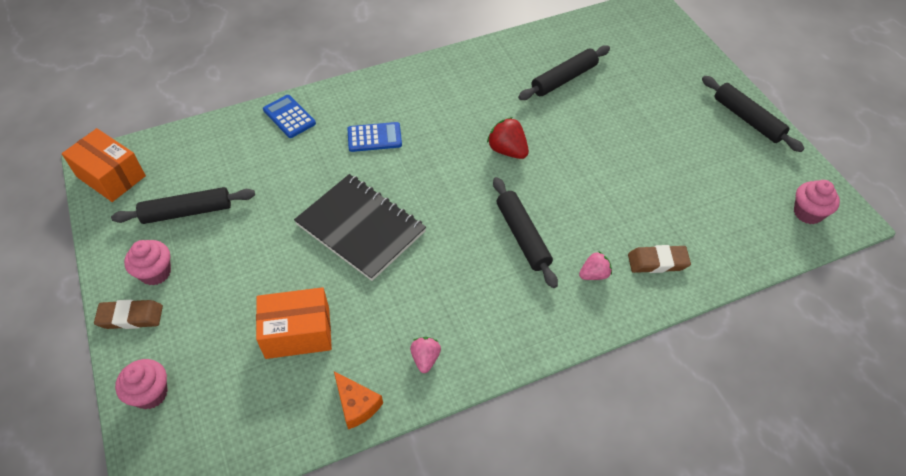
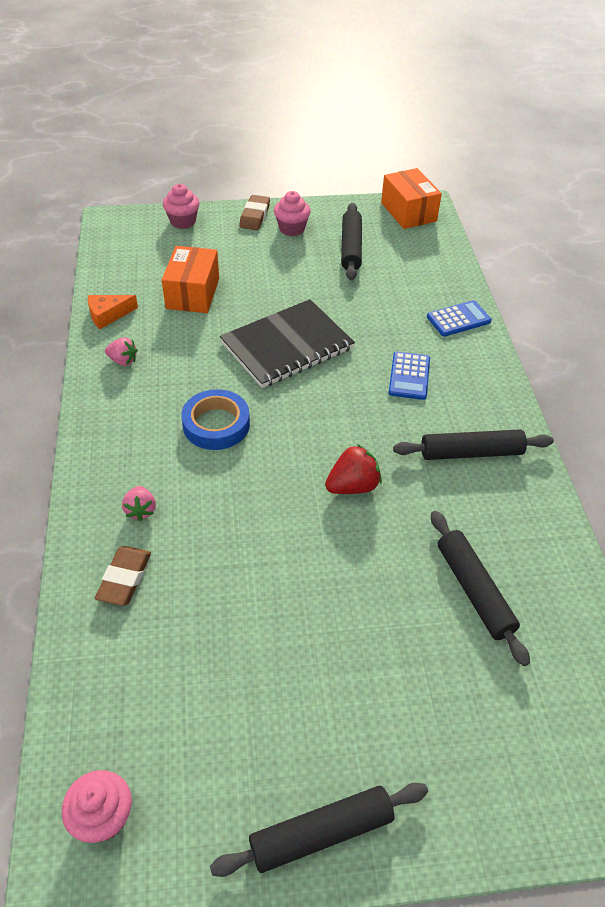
camera: 105 degrees right, 5 degrees down
orange box [62,128,146,202] -> orange box turned 75 degrees counterclockwise [381,168,442,229]
black rolling pin [493,177,558,288] -> black rolling pin moved to [393,429,554,460]
none -> blue tape [181,389,250,450]

